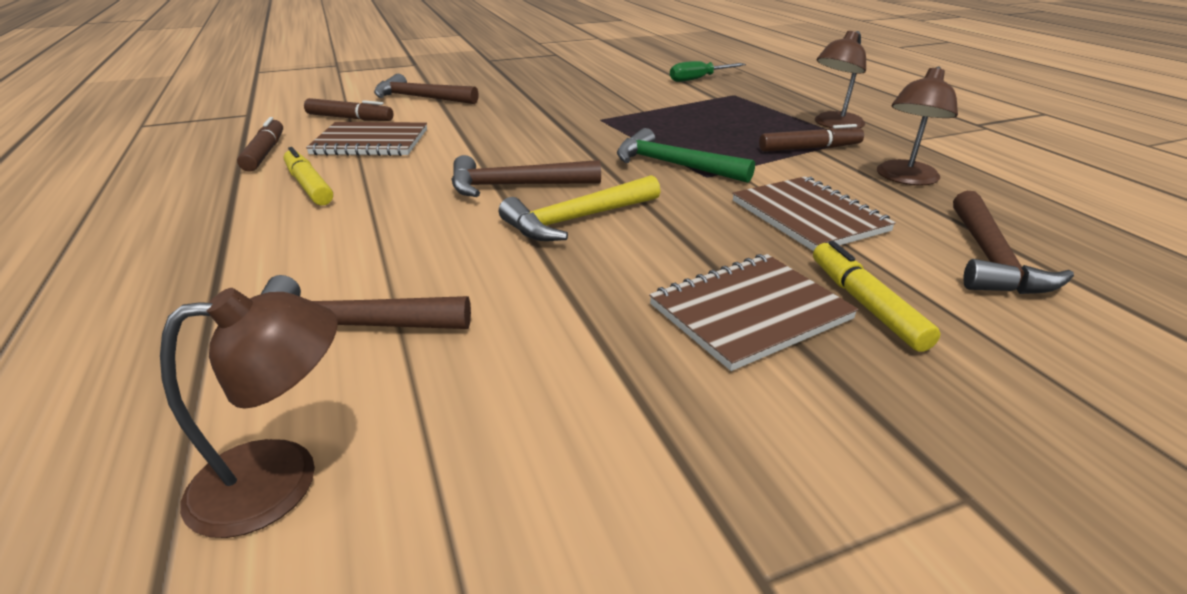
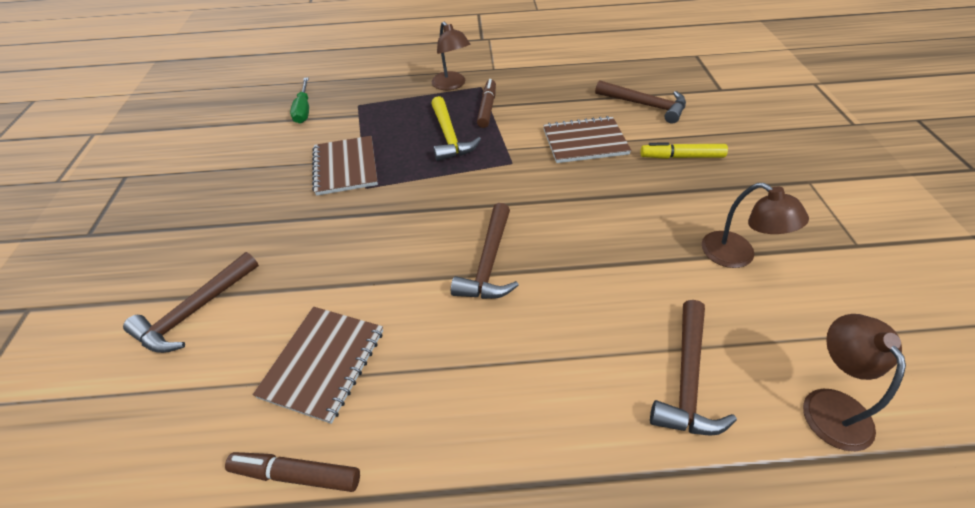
camera: 70 degrees left, 15 degrees up
yellow marker [283,147,333,205] -> none
brown marker [304,98,394,121] -> none
yellow hammer [499,175,661,241] -> yellow hammer moved to [431,96,481,161]
green hammer [617,128,755,183] -> none
brown notebook [649,254,858,371] -> brown notebook moved to [312,136,378,196]
brown lamp [877,66,958,186] -> brown lamp moved to [702,183,809,268]

